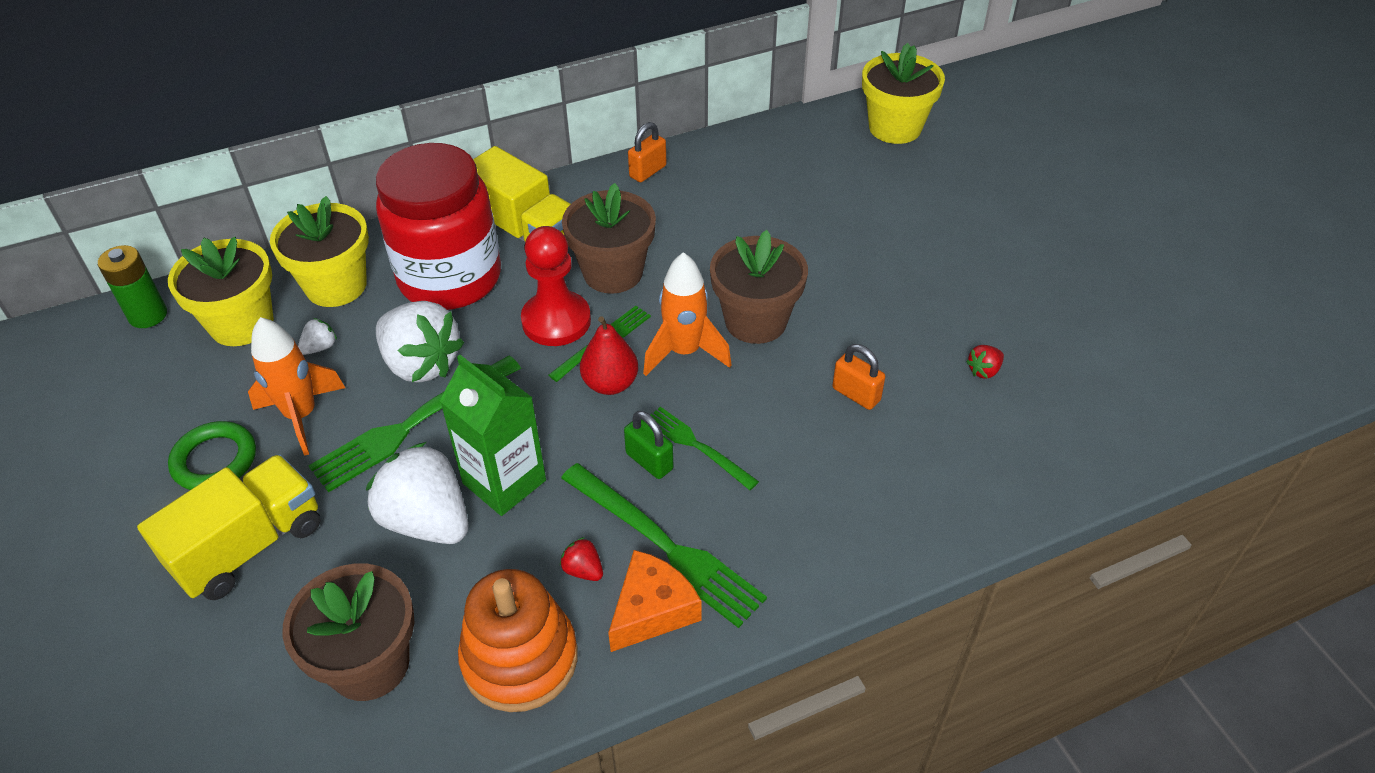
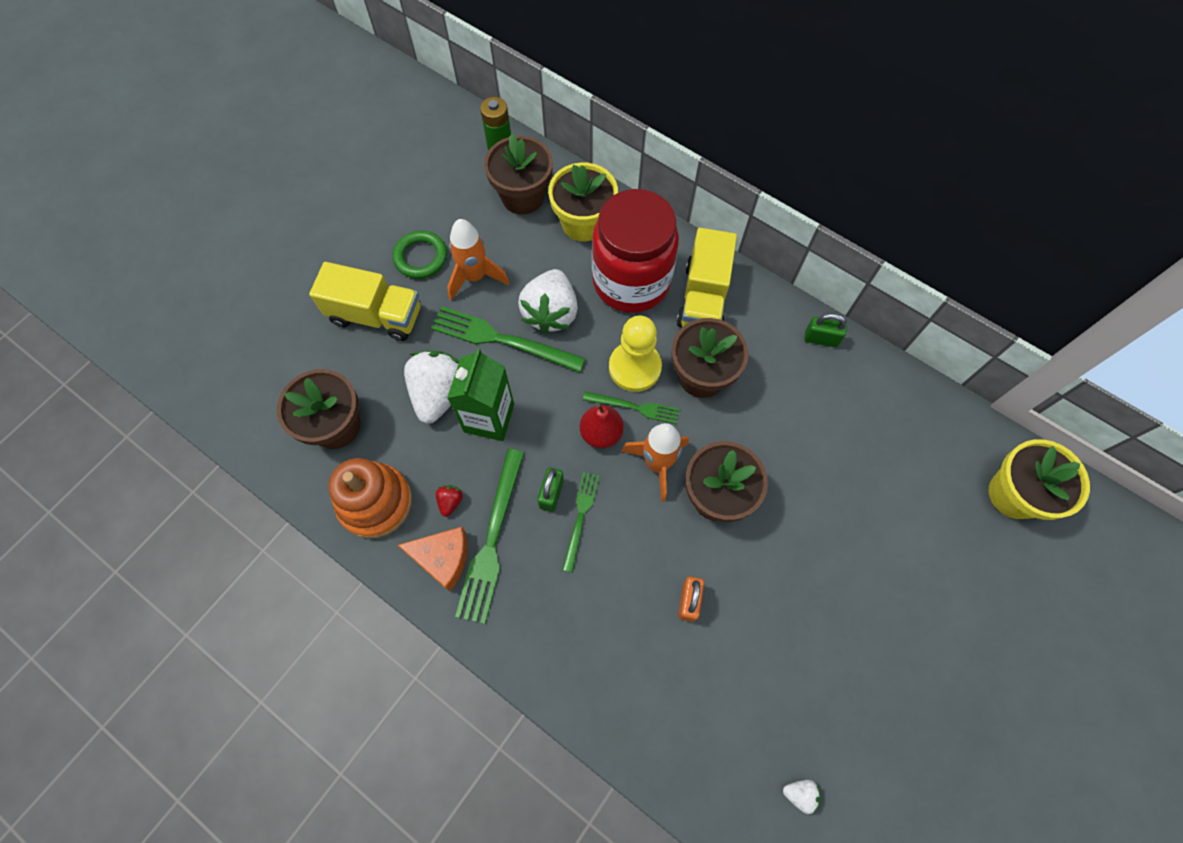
camera: 60 degrees right, 20 degrees up
yellow flower pot [168,237,274,346] -> brown flower pot [484,134,553,215]
white strawberry [298,318,337,355] -> white strawberry moved to [783,780,821,814]
red pawn [521,226,591,346] -> yellow pawn [609,315,662,392]
orange padlock [628,122,667,182] -> green padlock [804,313,847,347]
red strawberry [966,345,1004,379] -> none

